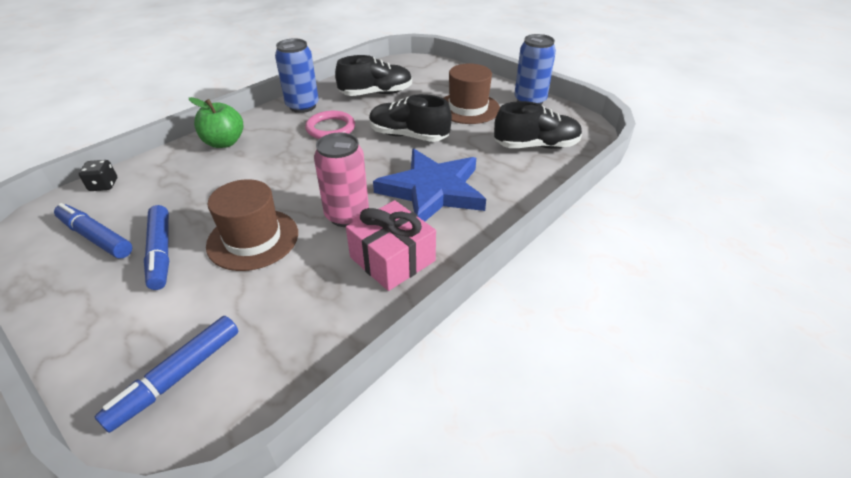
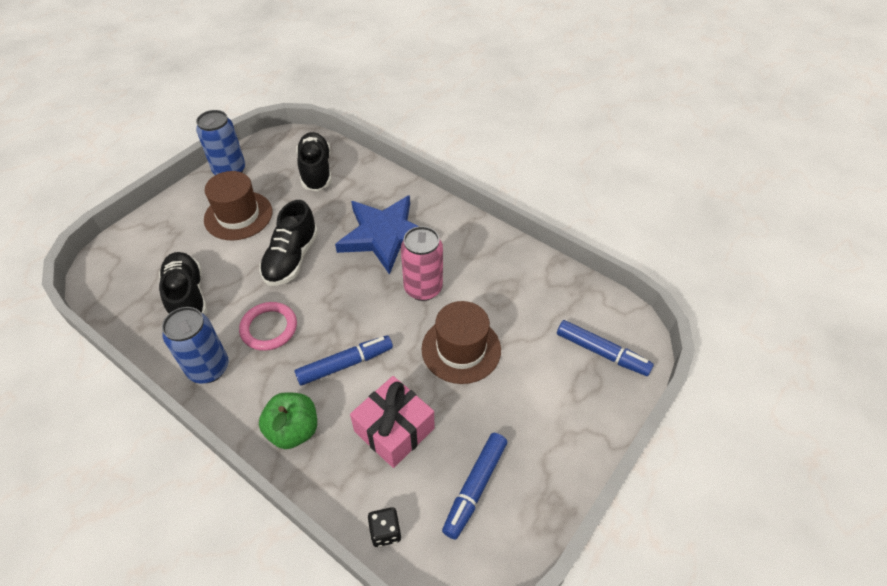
camera: 95 degrees left, 10 degrees up
blue marker [144,205,169,290] -> blue marker moved to [295,335,393,386]
pink gift [346,200,436,291] -> pink gift moved to [350,376,435,468]

